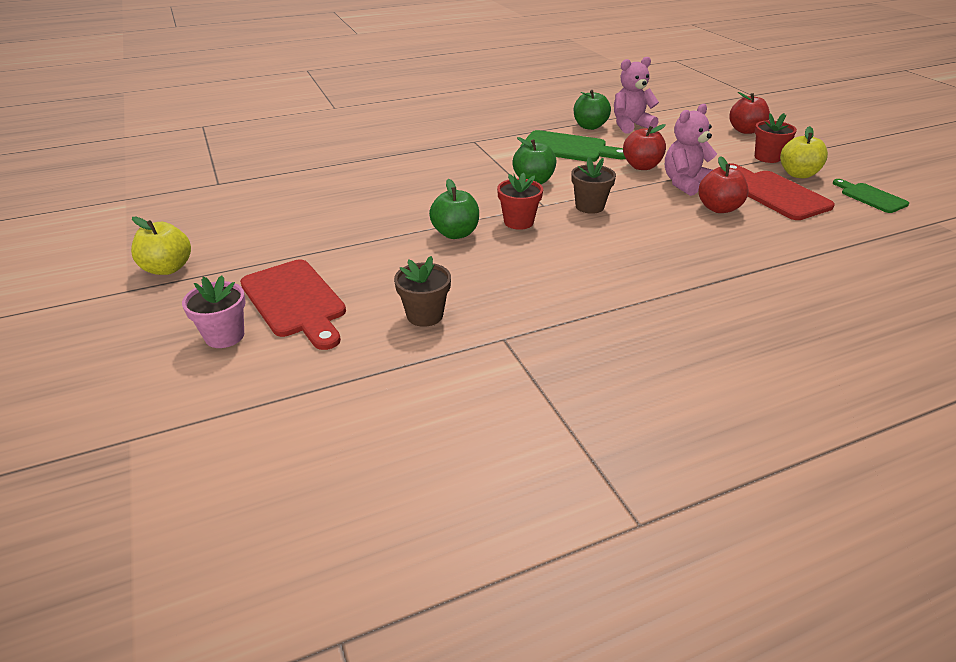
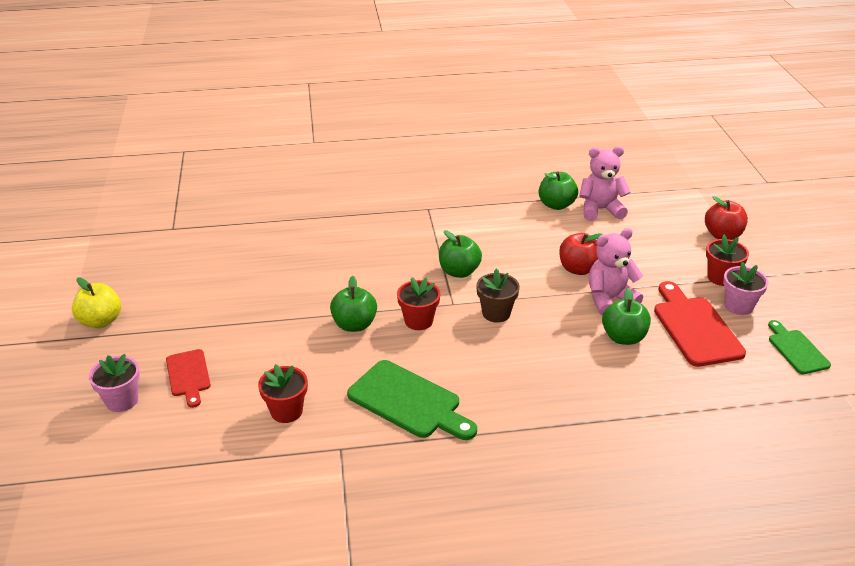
camera: 15 degrees right, 0 degrees up
red cutting board [240,259,346,350] -> red cutting board [166,349,211,408], size x0.60
brown flower pot [394,256,451,327] -> red flower pot [258,364,308,423]
green cutting board [520,130,626,162] -> green cutting board moved to [347,360,477,440]
red apple [698,156,749,213] -> green apple [602,288,651,345]
yellow apple [780,126,828,178] -> pink flower pot [723,262,769,315]

